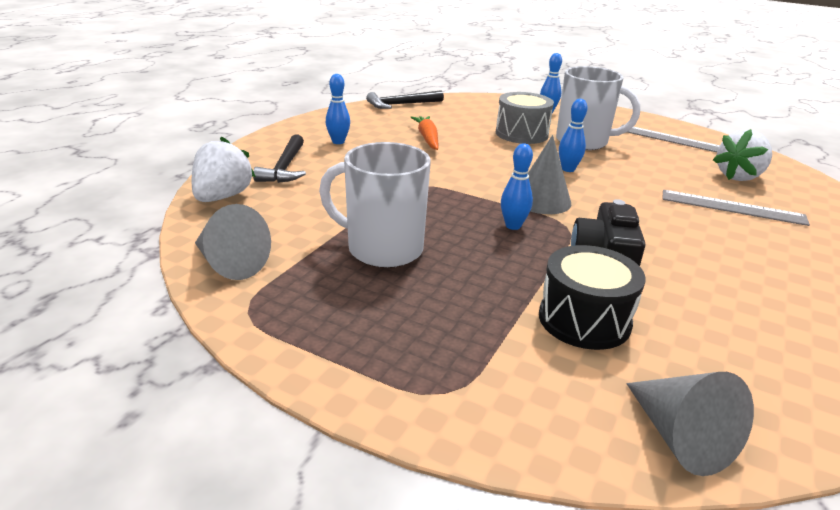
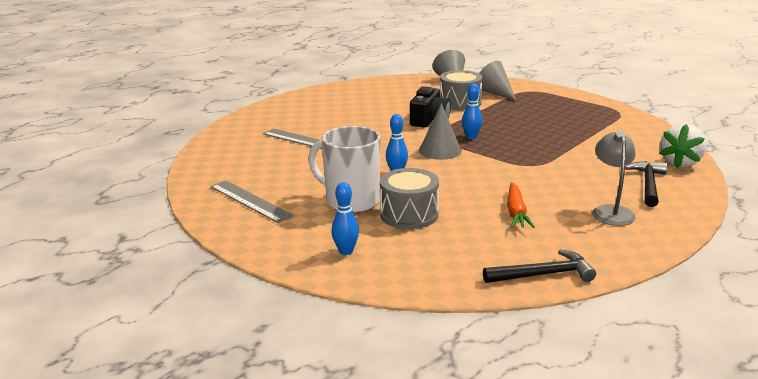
camera: 165 degrees left, 5 degrees down
grey cone [195,204,271,280] -> grey cone moved to [479,61,516,101]
white mug [319,142,431,268] -> none
blue bowling pin [326,74,350,144] -> grey lamp [592,131,636,226]
black drum [539,245,646,350] -> grey drum [440,70,483,110]
white strawberry [713,129,772,181] -> none

